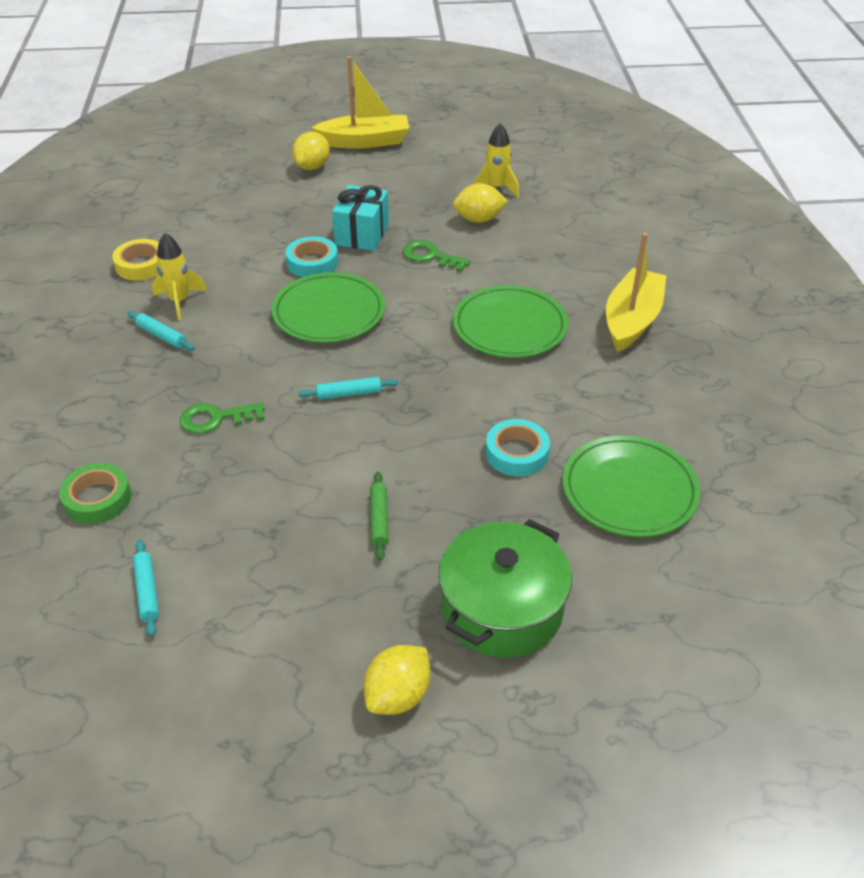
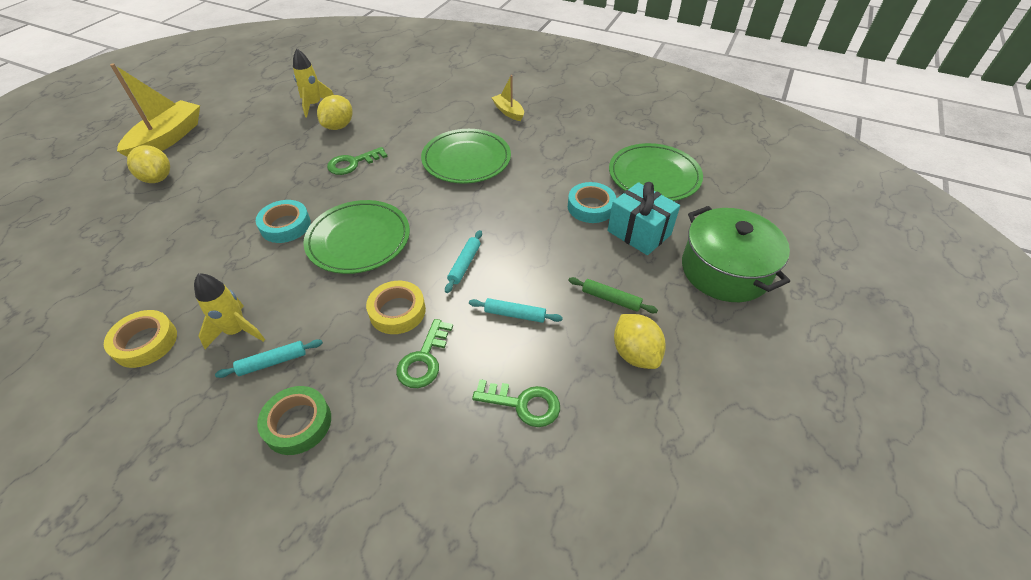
camera: 60 degrees left, 5 degrees up
green tape [59,463,131,524] -> green tape moved to [257,386,331,455]
turquoise rolling pin [133,540,159,636] -> turquoise rolling pin moved to [469,298,563,323]
turquoise gift [332,185,389,251] -> turquoise gift moved to [607,182,680,255]
yellow lemon [364,645,431,715] -> yellow lemon moved to [614,314,666,369]
yellow boat [606,233,667,352] -> yellow boat [491,75,524,121], size x0.53
none -> yellow tape [366,281,426,334]
none -> green key [472,379,560,427]

